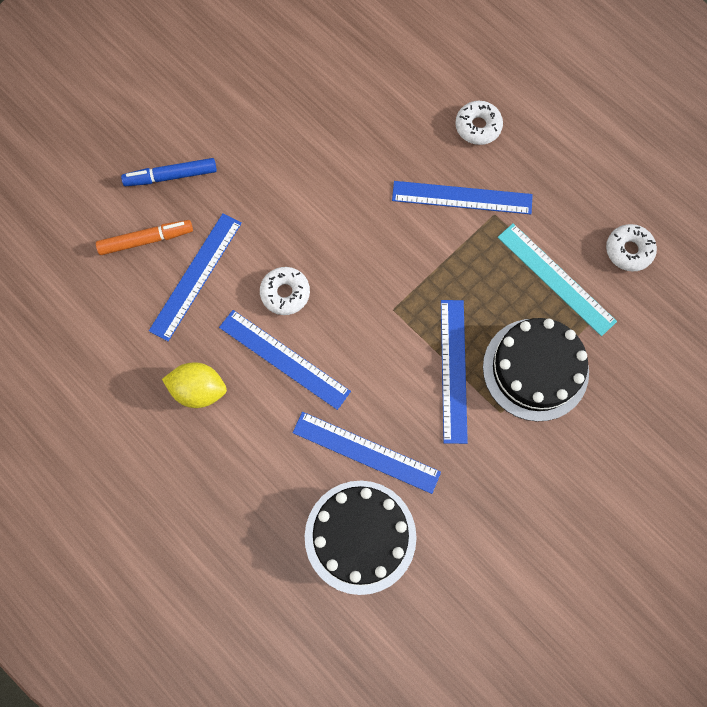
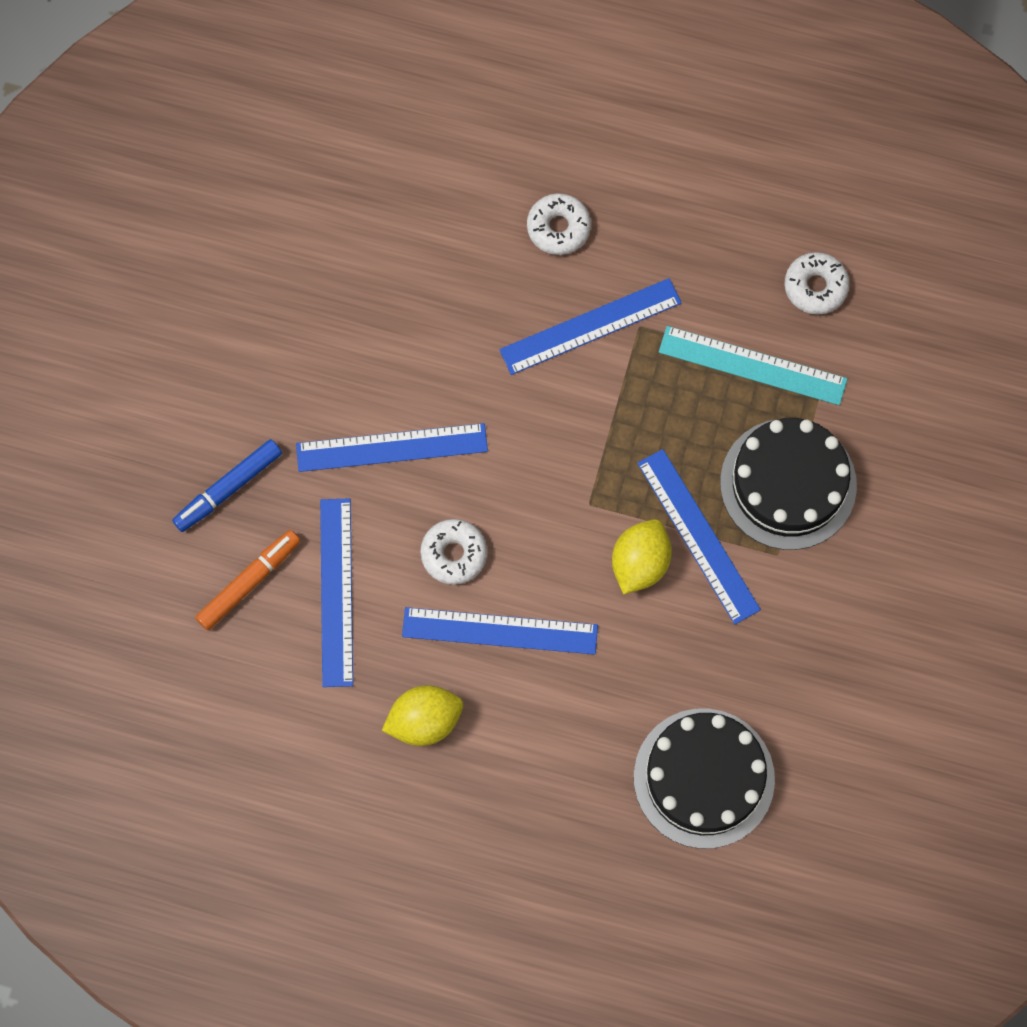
camera: 30 degrees left, 0 degrees up
blue ruler [293,412,441,494] -> blue ruler moved to [296,423,488,472]
none -> yellow lemon [612,519,672,595]

